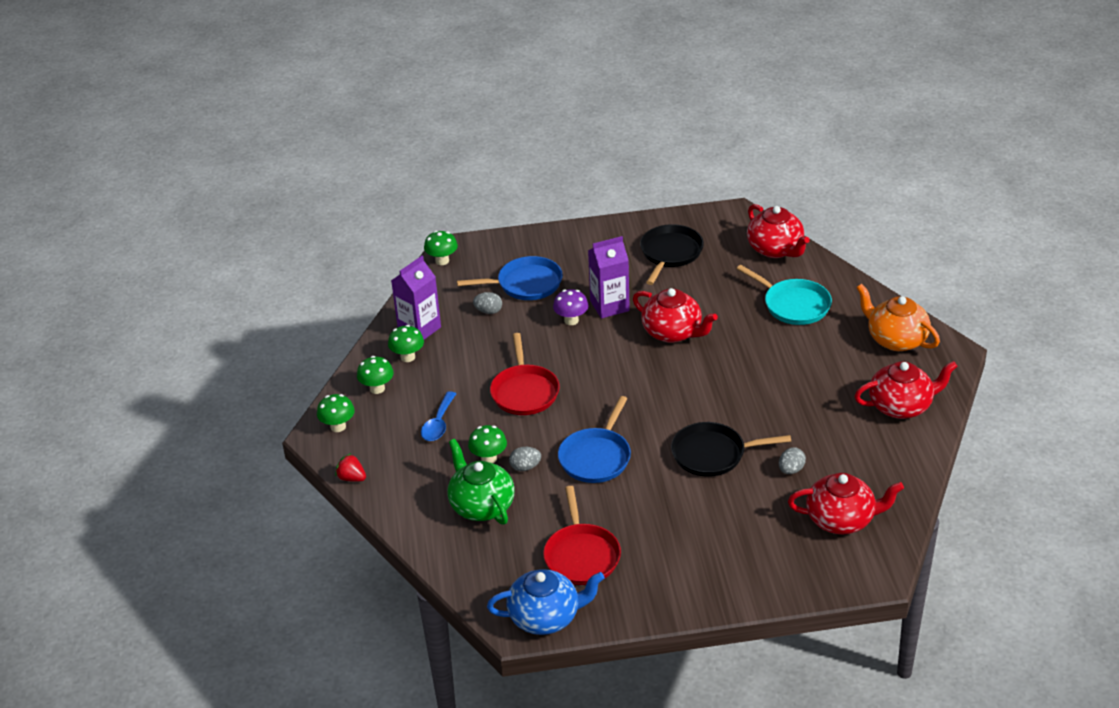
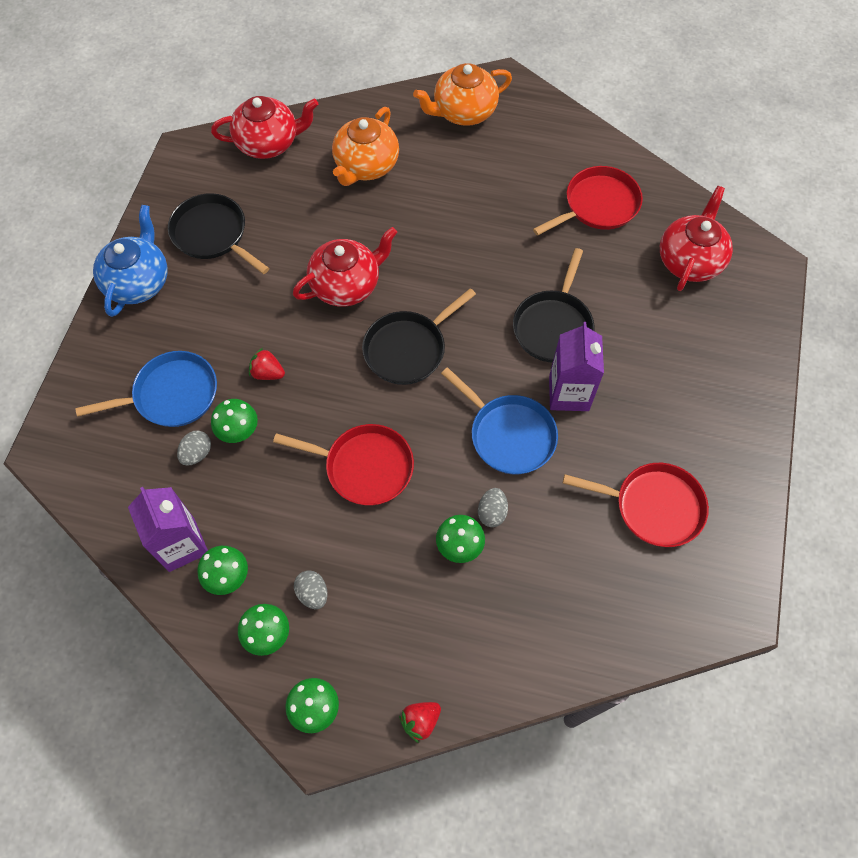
camera: 70 degrees left, 25 degrees up
blue spoon [421,391,456,441] -> none
green mushroom [424,231,458,265] -> green mushroom moved to [211,399,258,443]
green teapot [447,439,515,525] -> none
blue pan [457,256,563,300] -> blue pan turned 60 degrees clockwise [75,351,217,427]
blue teapot [487,569,604,635] -> blue teapot moved to [93,205,168,317]
purple mushroom [553,289,589,325] -> red strawberry [249,348,285,380]
purple carton [588,236,630,318] -> purple carton moved to [549,322,604,411]
turquoise pan [737,265,832,325] -> orange teapot [332,107,399,186]
grey egg [779,447,806,474] -> grey egg moved to [294,570,328,609]
red teapot [854,361,958,419] -> none
none -> black pan [362,288,476,385]
none -> red pan [533,166,643,236]

